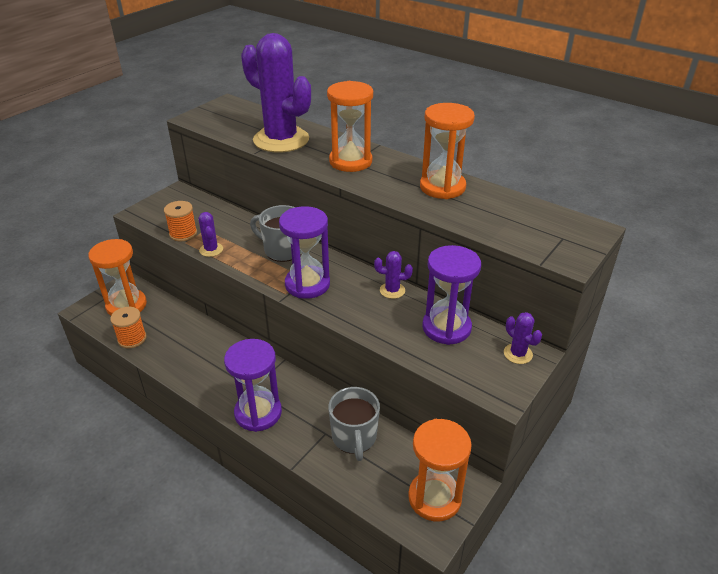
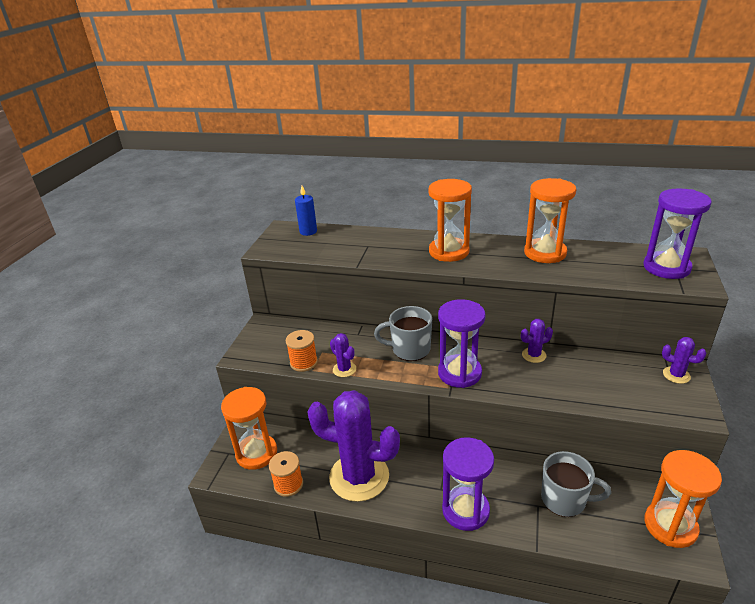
camera: 20 degrees left, 5 degrees down
purple cactus [241,33,311,152] -> purple cactus moved to [307,390,400,502]
grey mug [328,387,380,461] -> grey mug turned 45 degrees counterclockwise [541,451,611,517]
purple hourglass [422,245,481,345] -> purple hourglass moved to [643,188,712,279]
none -> blue candle [295,186,317,236]

